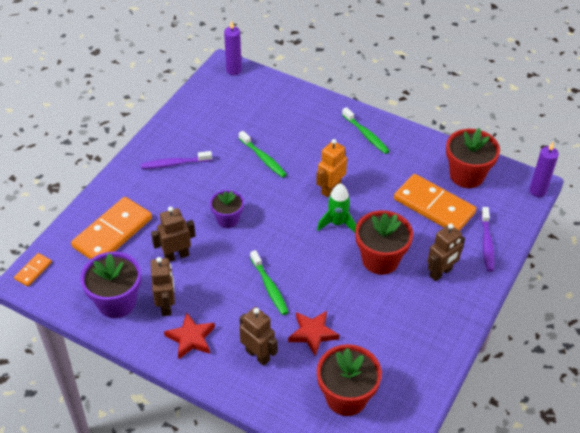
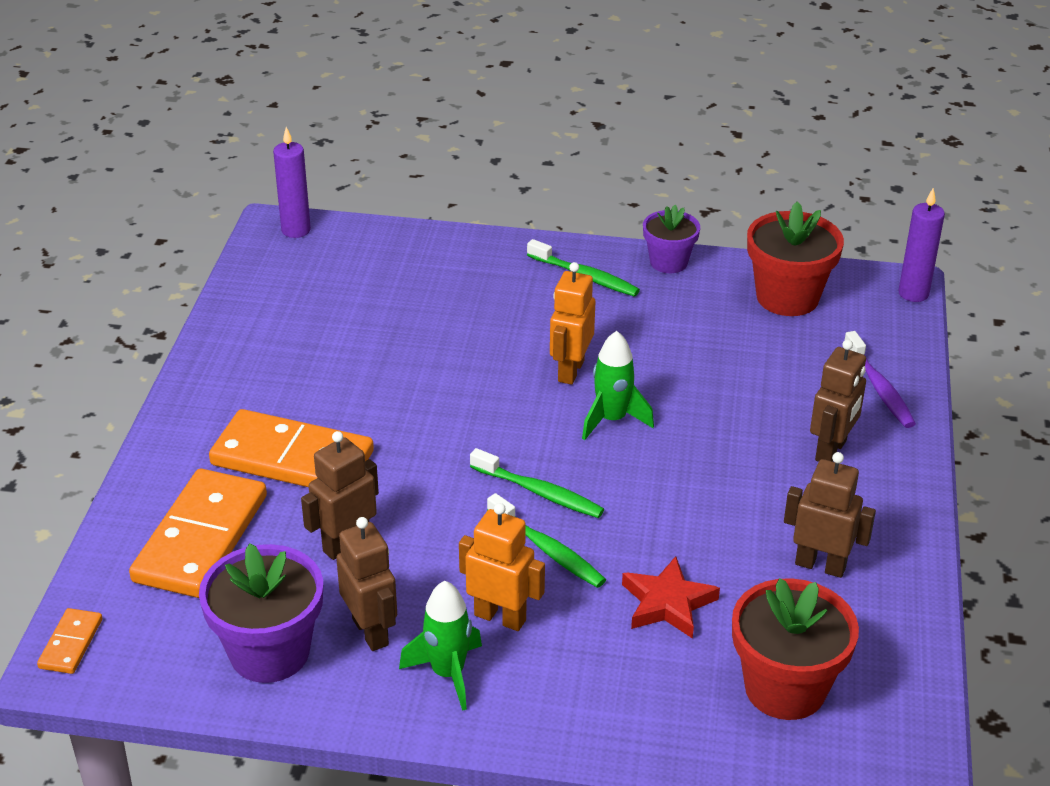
camera: 20 degrees left, 10 degrees down
purple toothbrush [141,151,212,169] -> none
red star [164,313,215,359] -> green rocket [399,581,482,711]
purple flower pot [210,190,244,228] -> purple flower pot moved to [643,205,700,273]
green toothbrush [239,131,287,178] -> green toothbrush moved to [470,448,604,518]
brown robot [239,307,278,366] -> brown robot moved to [784,452,876,578]
red flower pot [355,210,413,275] -> none
orange domino [394,174,476,231] -> orange domino moved to [209,409,374,487]
none -> orange robot [459,503,545,631]

